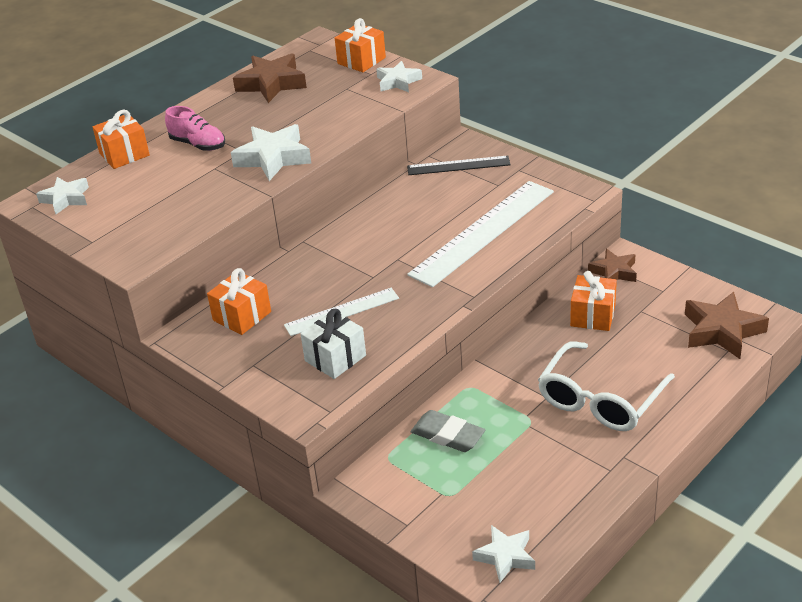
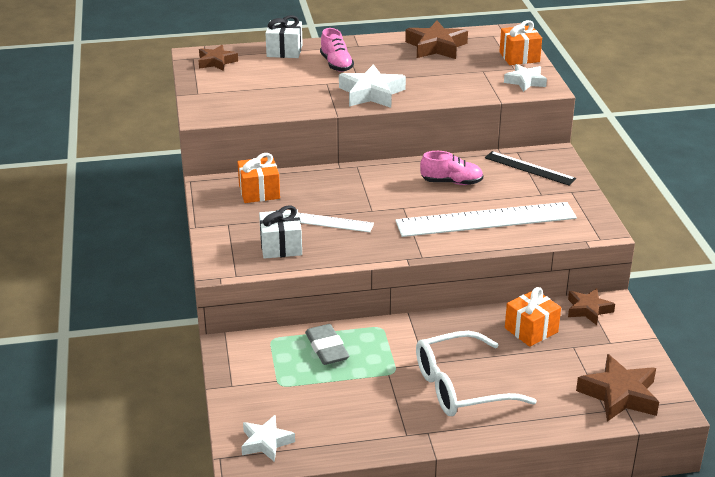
camera: 35 degrees right, 5 degrees down
white star [36,177,89,214] -> brown star [199,45,238,71]
orange gift [93,110,150,169] -> white gift [265,15,303,58]
none -> pink shoe [420,151,483,185]

